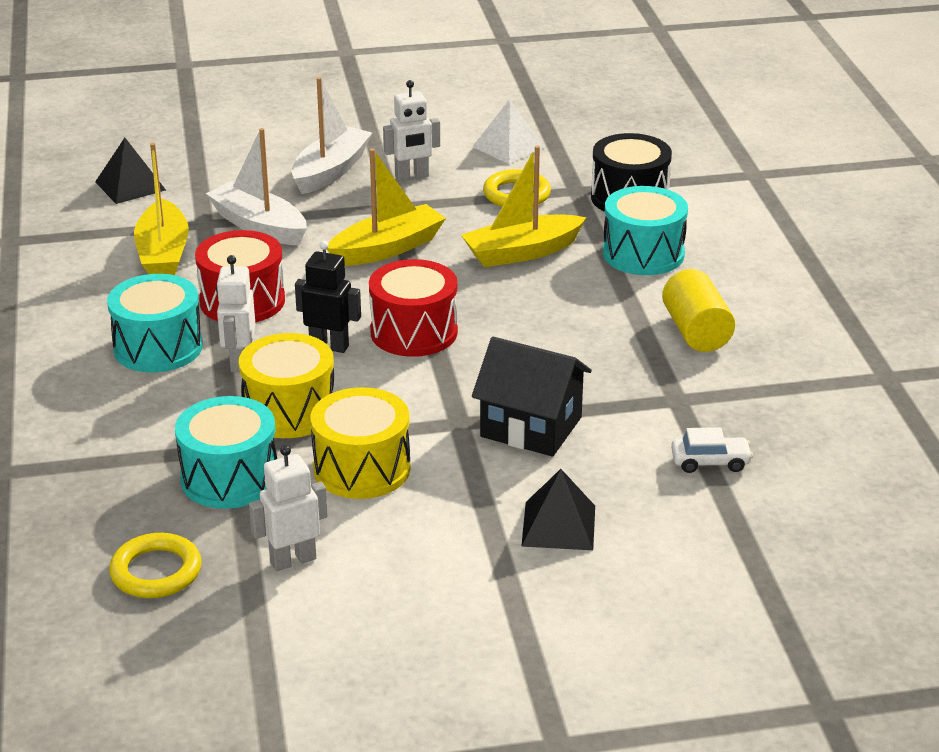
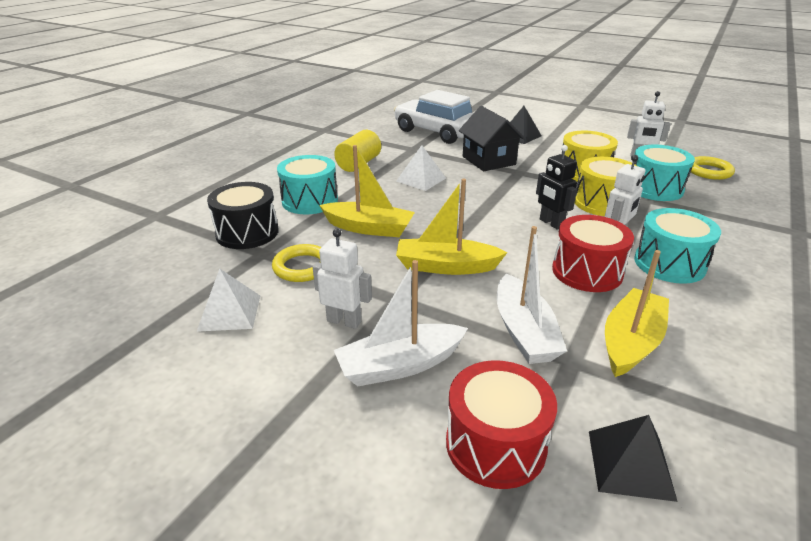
camera: 140 degrees left, 0 degrees up
red drum [369,259,458,357] -> red drum moved to [446,360,557,489]
white car [671,427,753,473] -> white car [394,90,473,144], size x2.49
none -> white pyramid [396,145,446,191]

